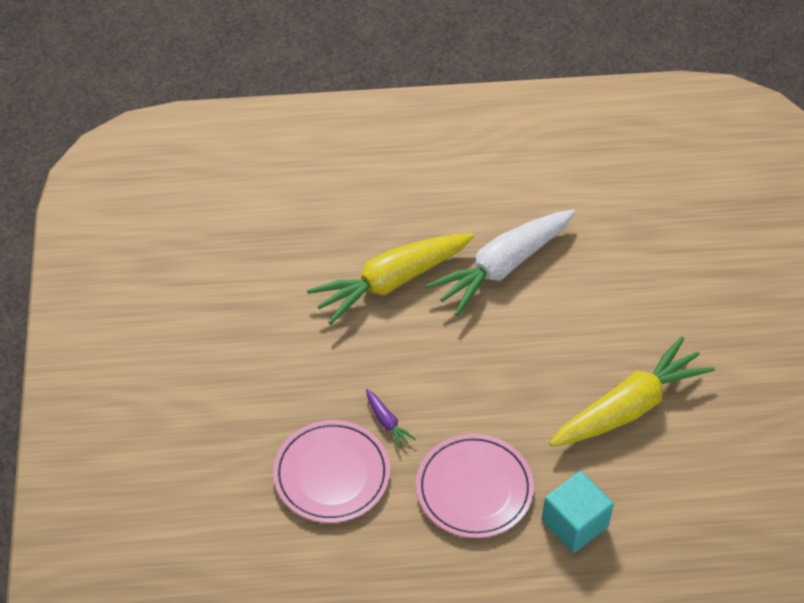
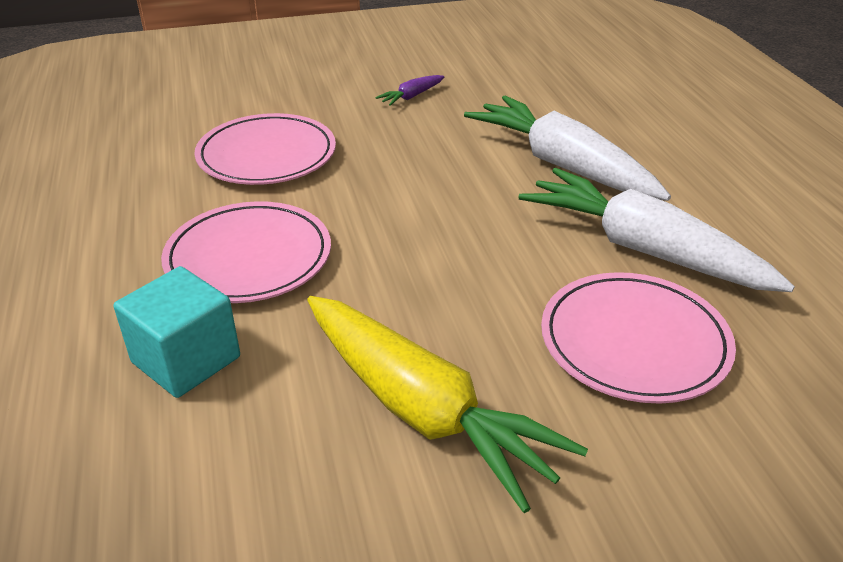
camera: 80 degrees right, 15 degrees down
yellow carrot [307,233,474,325] -> white carrot [464,96,671,201]
purple carrot [366,389,416,449] -> purple carrot moved to [375,75,444,106]
none -> pink plate [541,272,736,404]

